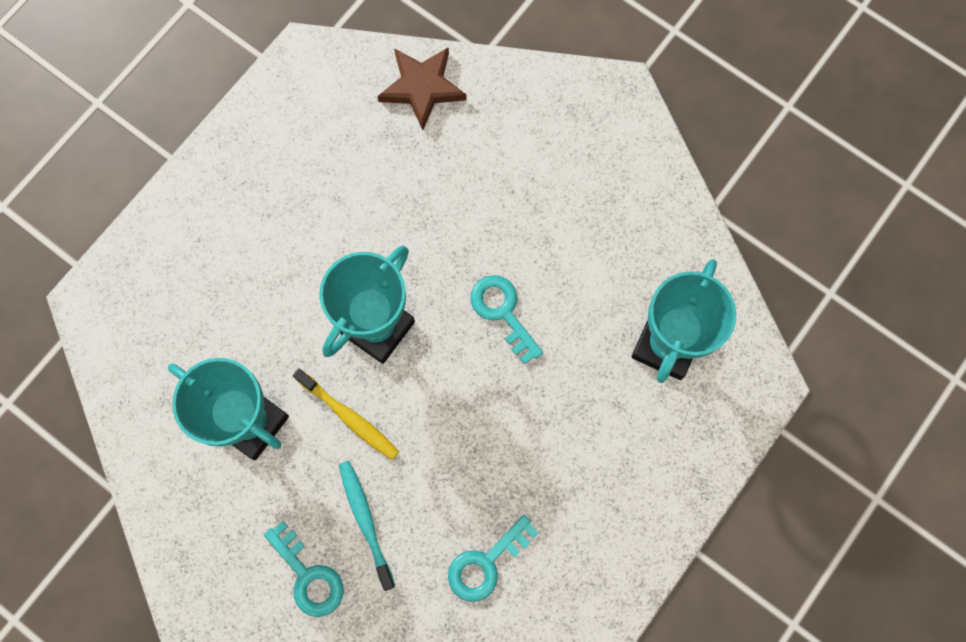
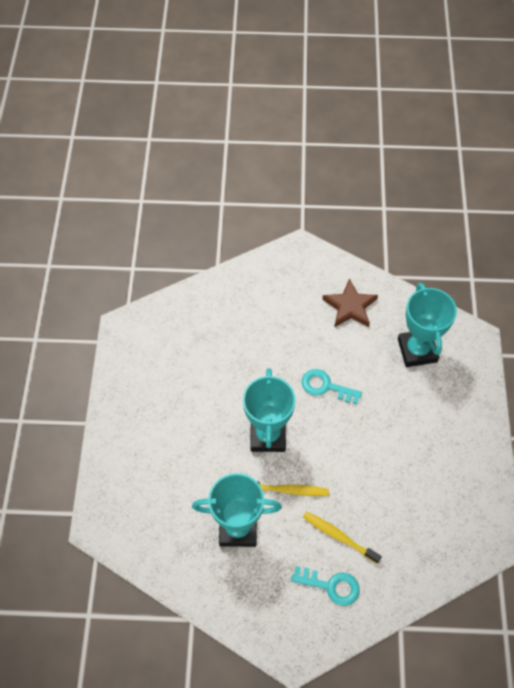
camera: 35 degrees left, 15 degrees down
turquoise toothbrush [339,461,395,591] -> yellow toothbrush [303,511,382,564]
brown star [377,47,467,130] -> brown star moved to [322,278,378,327]
turquoise key [448,515,539,602] -> none

